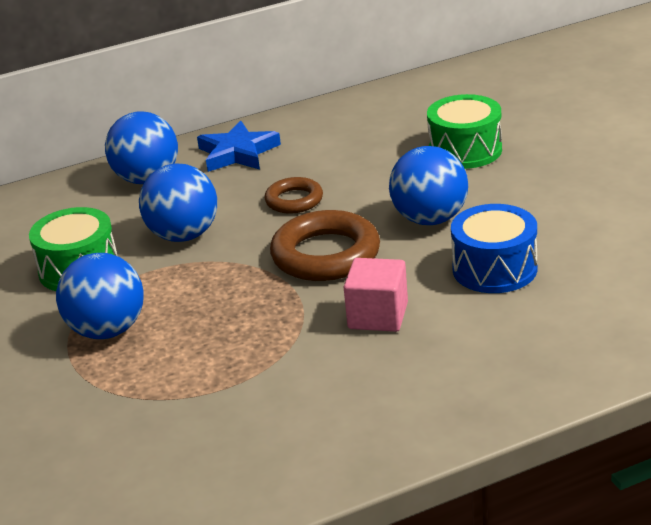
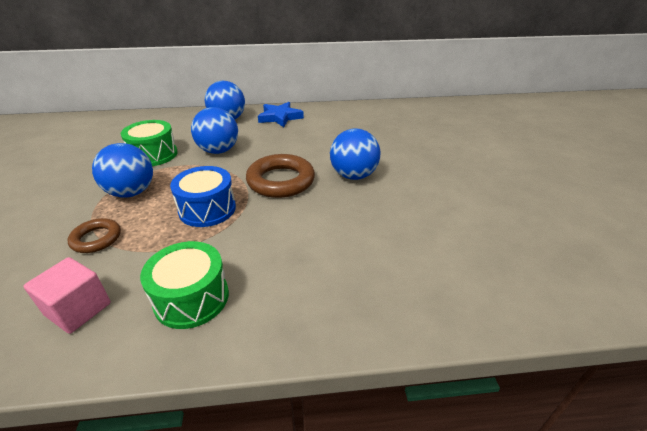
camera: 15 degrees right, 5 degrees up
brown ring [265,177,323,213] -> brown ring moved to [67,218,121,253]
pink cube [344,258,408,332] -> pink cube moved to [24,257,111,334]
green drum [427,94,502,169] -> green drum moved to [140,241,229,329]
blue drum [451,204,537,293] -> blue drum moved to [170,166,236,227]

